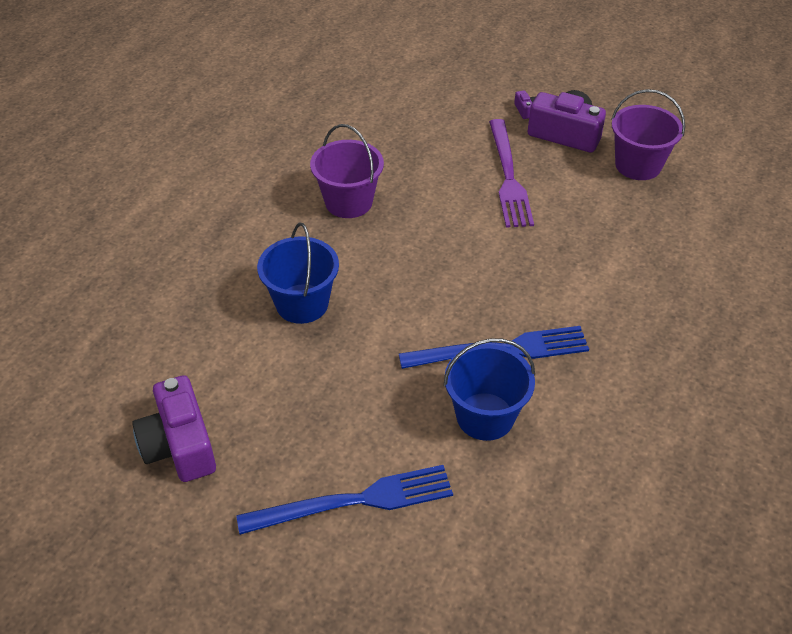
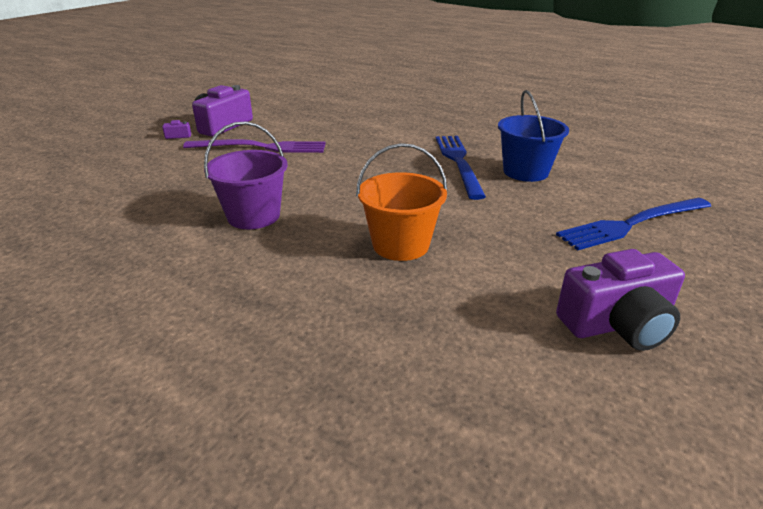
camera: 85 degrees left, 15 degrees down
blue fork [236,465,453,535] -> blue fork turned 105 degrees counterclockwise [556,198,711,250]
blue bucket [257,223,339,324] -> orange bucket [356,143,447,261]
purple bucket [612,89,685,180] -> none

